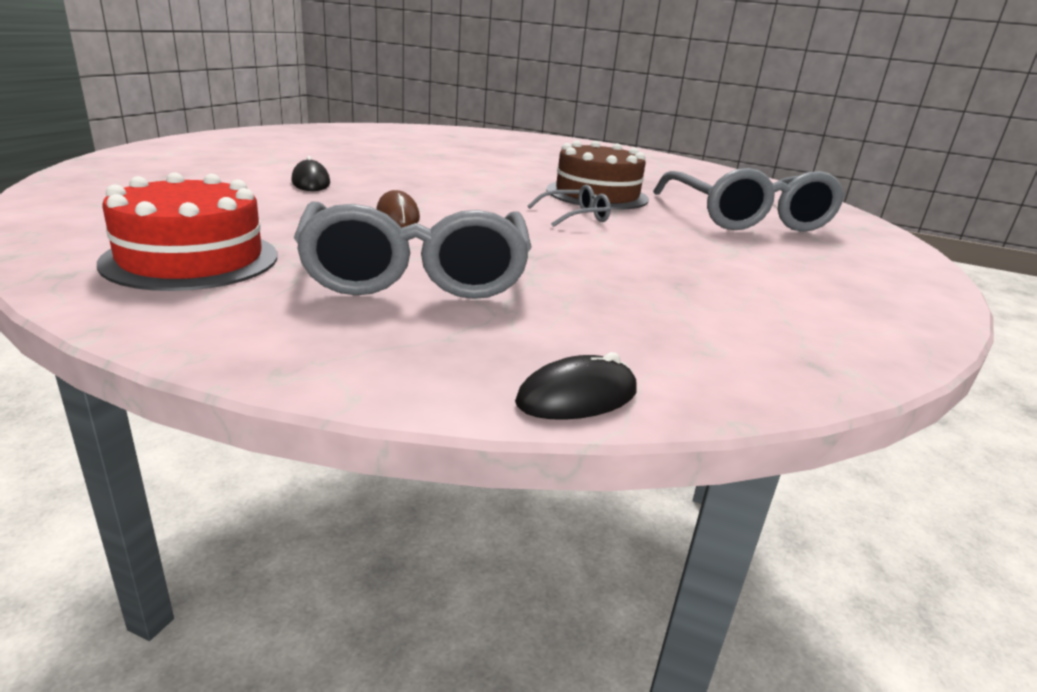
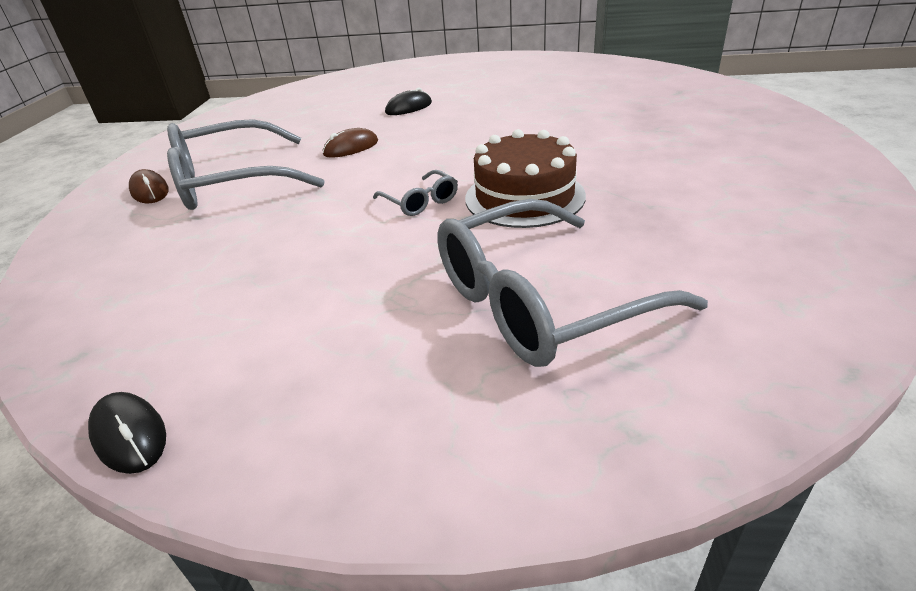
camera: 80 degrees right, 10 degrees up
red cake [97,172,277,291] -> none
black mouse [515,352,637,420] -> black mouse moved to [88,392,166,474]
none -> brown mouse [129,169,169,203]

